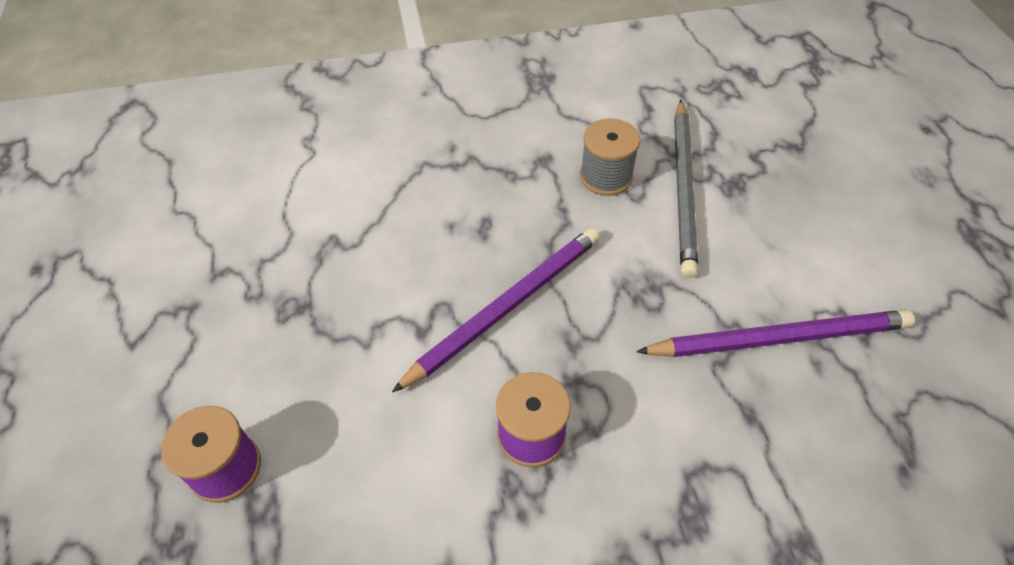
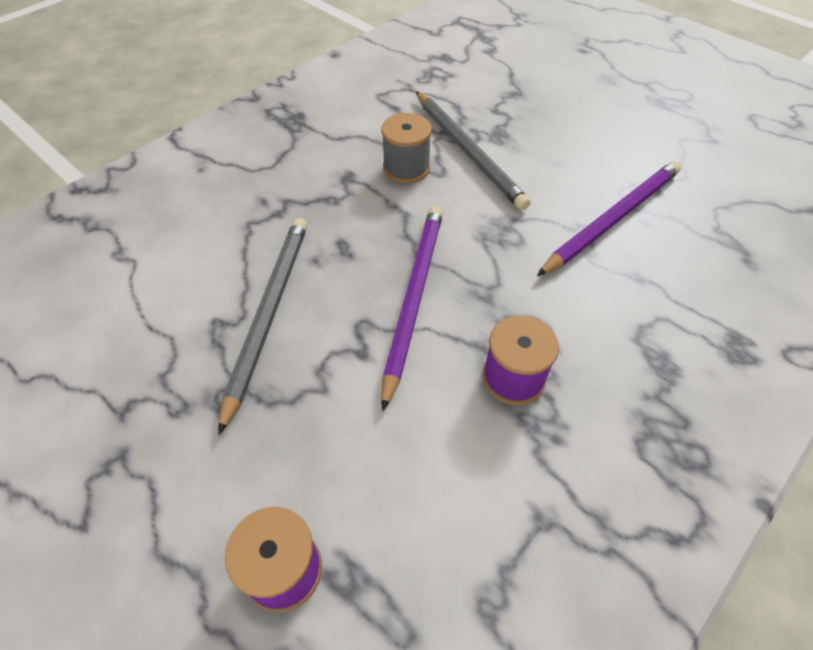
camera: 35 degrees left, 0 degrees up
none -> grey pencil [218,218,307,435]

